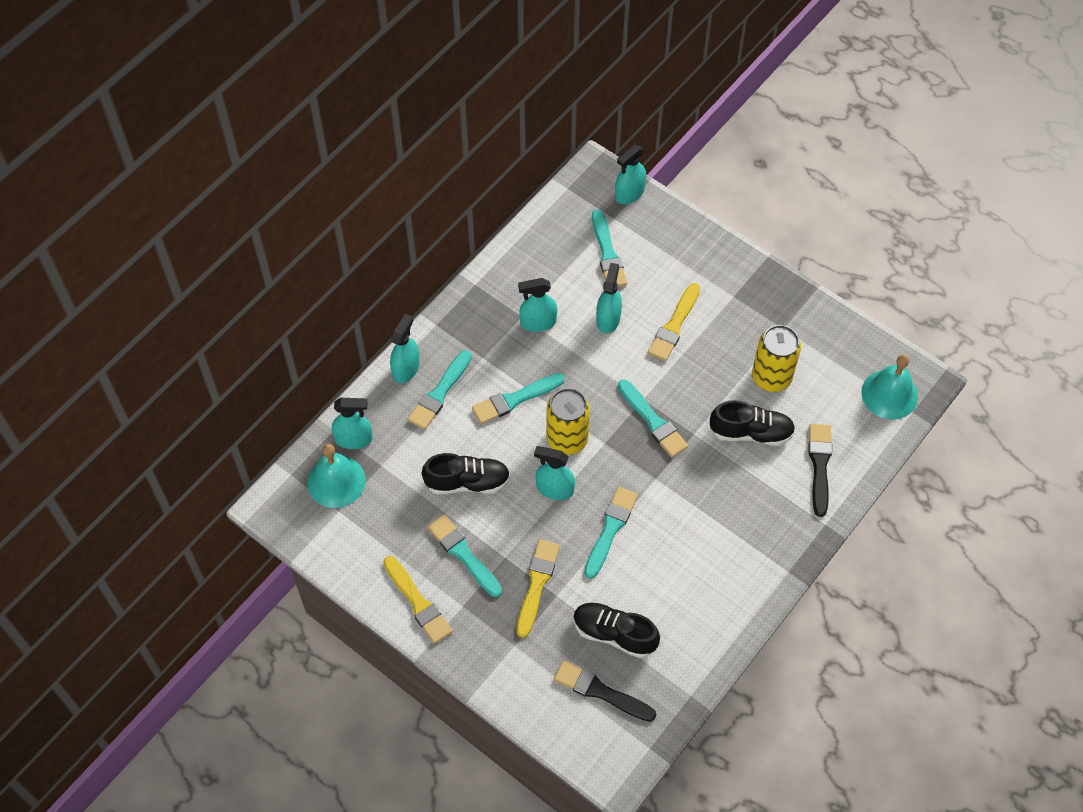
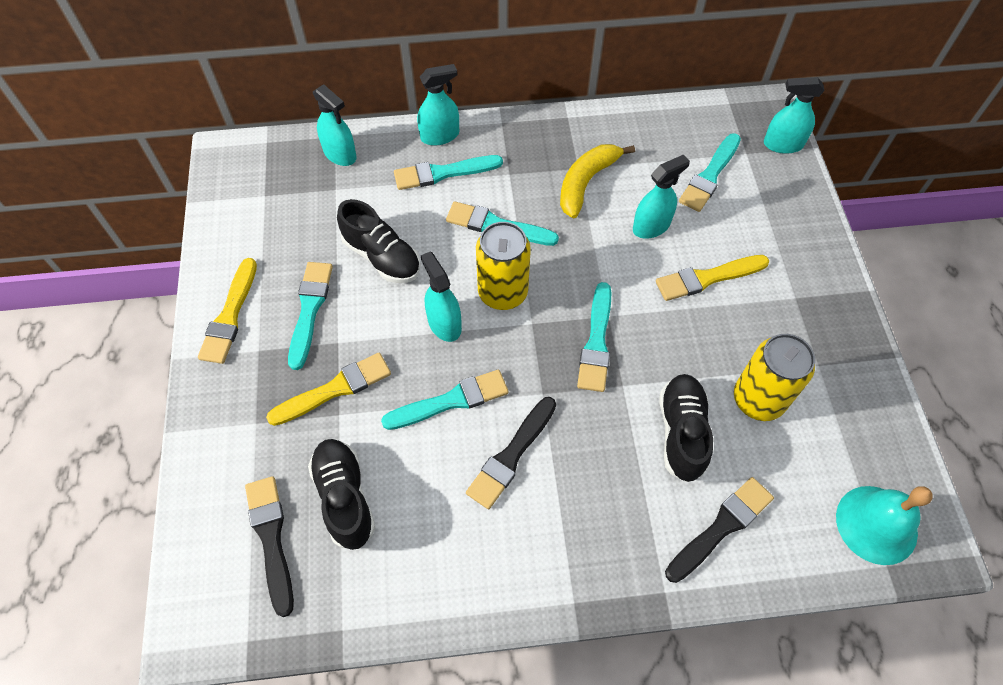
camera: 45 degrees right, 0 degrees up
turquoise bell [308,444,366,508] -> none
turquoise spray bottle [518,278,557,332] -> yellow banana [560,144,635,219]
black shoe [710,400,795,446] -> black shoe turned 135 degrees counterclockwise [660,374,713,482]
none -> black brush [466,397,556,509]

